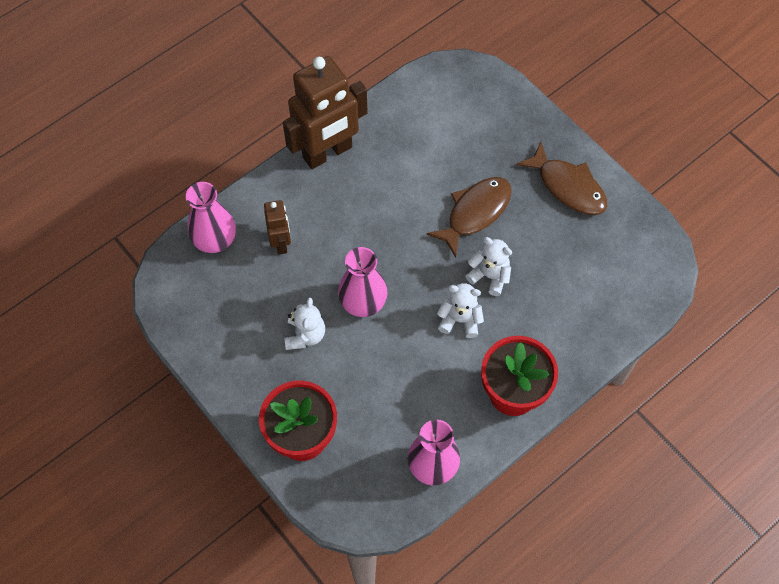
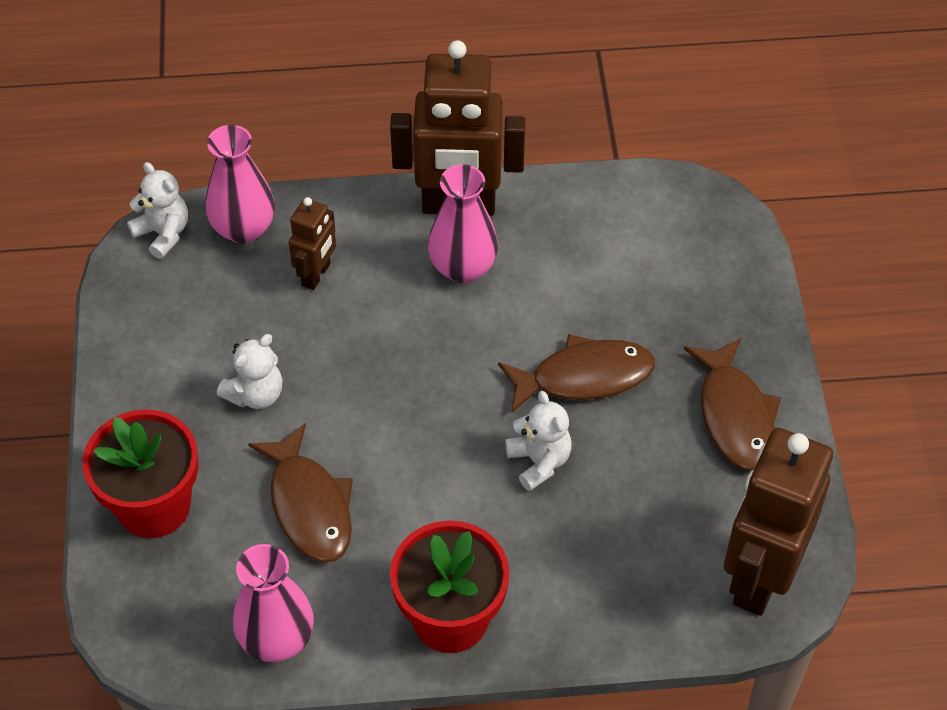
camera: 35 degrees right, 10 degrees down
pink vase [338,247,388,317] -> pink vase moved to [428,164,498,283]
white teddy bear [437,283,484,338] -> white teddy bear moved to [127,162,188,259]
none -> brown fish [248,423,353,563]
none -> brown robot [724,428,833,616]

